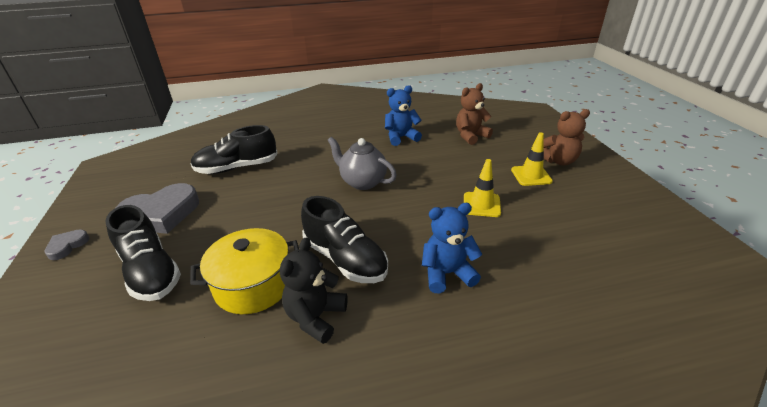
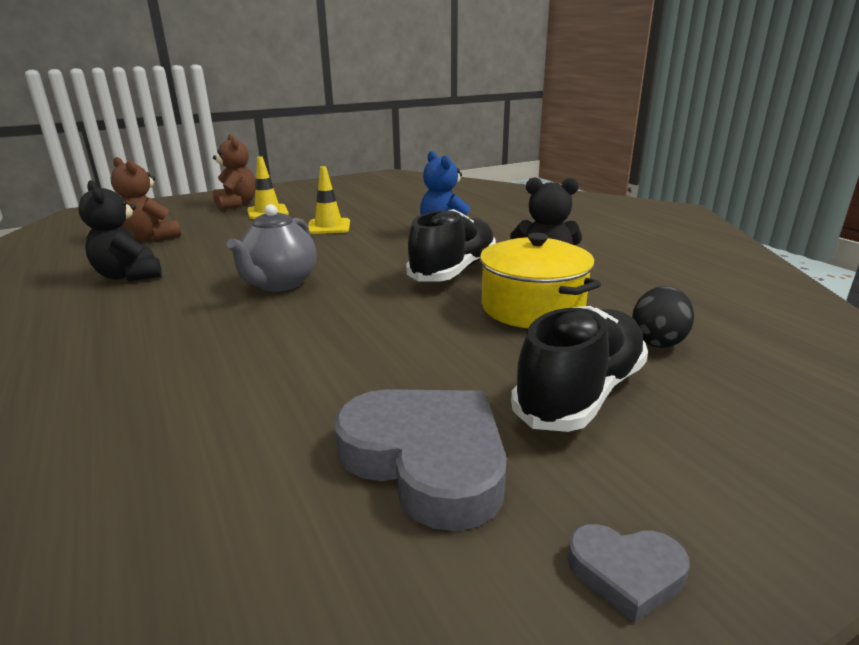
camera: 105 degrees left, 10 degrees down
black shoe [191,125,278,174] -> none
blue teddy bear [385,85,422,146] -> black teddy bear [78,180,162,281]
none -> black egg [632,286,694,348]

